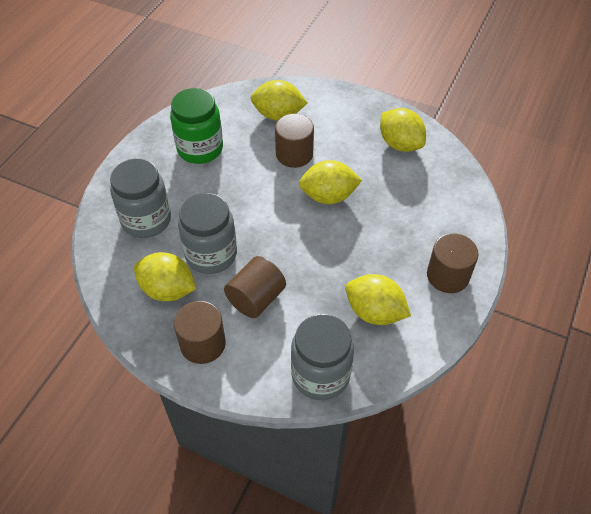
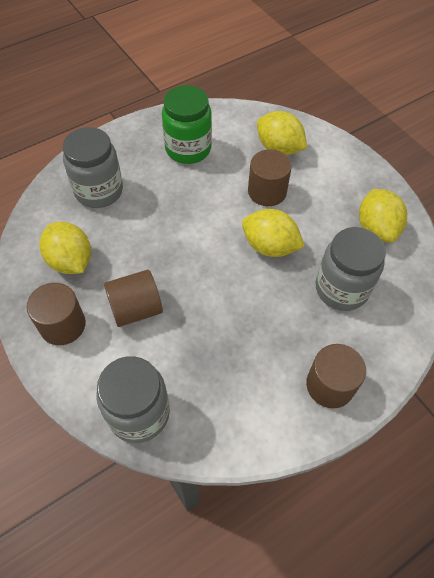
camera: 30 degrees right, 5 degrees up
grey jar [178,193,237,274] -> grey jar moved to [316,227,386,311]
yellow lemon [346,274,411,325] -> none

